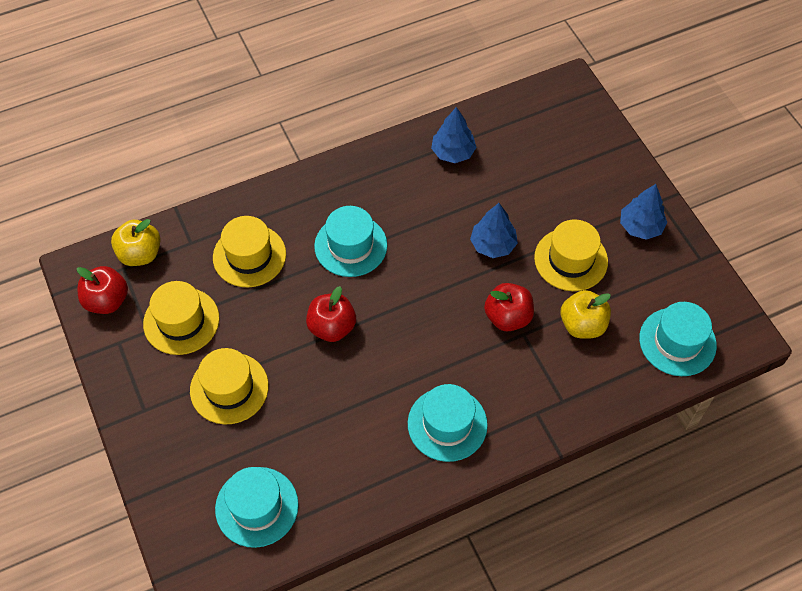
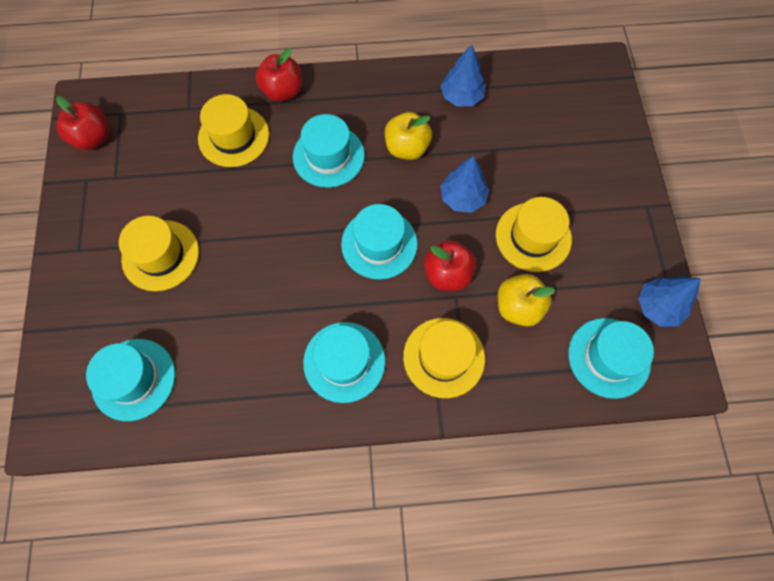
camera: 20 degrees right, 10 degrees up
yellow apple [111,219,161,266] -> yellow apple moved to [385,112,432,160]
yellow hat [143,281,219,355] -> yellow hat moved to [403,318,485,398]
red apple [306,286,356,342] -> red apple moved to [255,48,302,102]
blue tree [620,184,667,240] -> blue tree moved to [638,276,701,327]
none -> turquoise hat [341,204,418,279]

